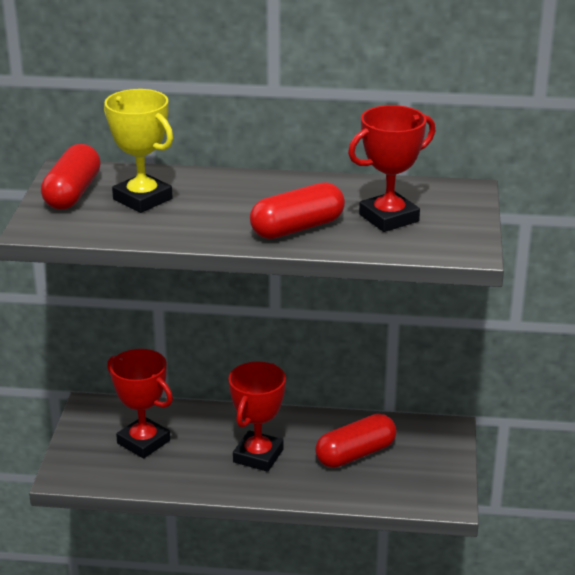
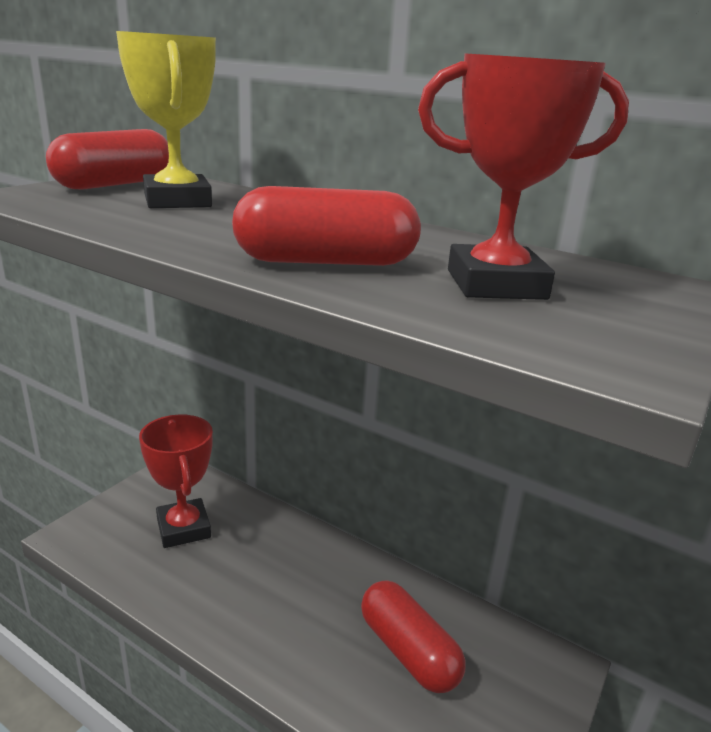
camera: 25 degrees right, 5 degrees down
red trophy [229,362,286,472] -> none
red capsule [315,414,396,468] -> red capsule turned 60 degrees clockwise [361,581,465,693]

